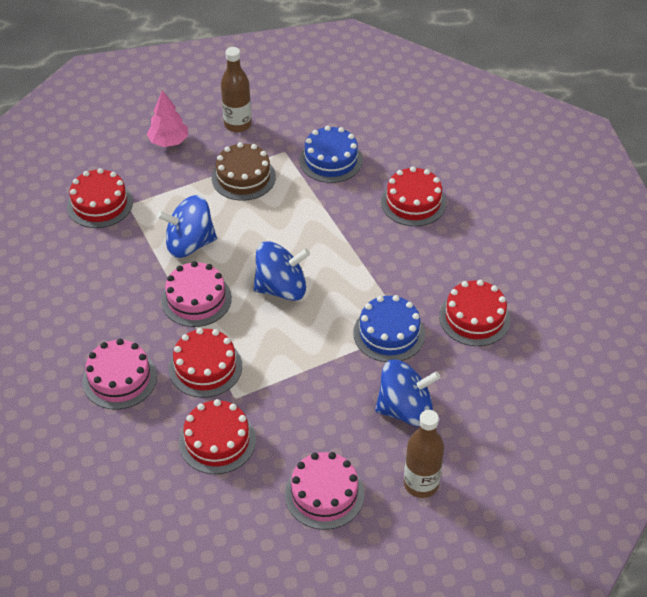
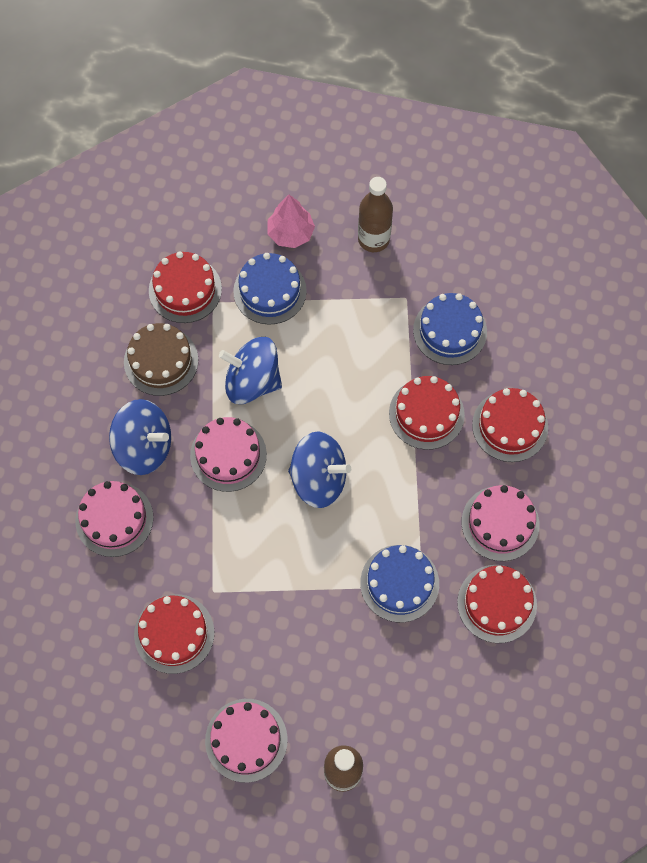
camera: 25 degrees right, 20 degrees up
red cake [169,328,242,398] -> red cake moved to [389,376,465,450]
brown cake [212,142,276,201] -> brown cake moved to [124,323,198,396]
blue spinning top [375,359,441,427] -> blue spinning top moved to [109,399,171,475]
none -> blue cake [233,253,307,325]
none -> pink cake [462,485,539,561]

